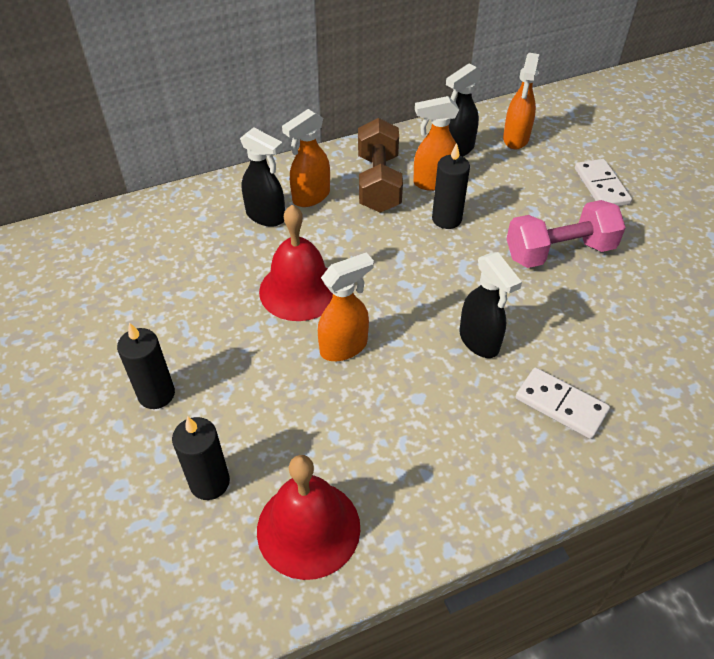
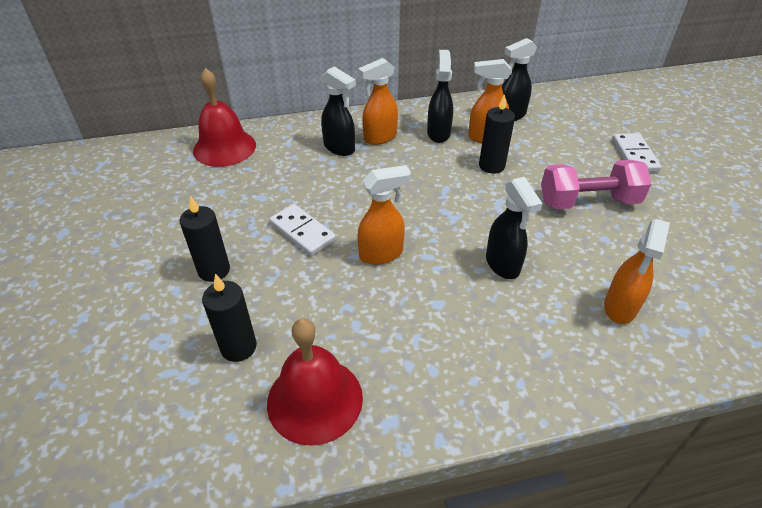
camera: 10 degrees right, 5 degrees down
red bell [259,205,333,321] -> red bell moved to [193,68,256,167]
brown dumbbell [358,118,403,213] -> black spray bottle [427,50,453,143]
orange spray bottle [503,53,539,149] -> orange spray bottle moved to [604,219,670,324]
white domino [515,367,610,439] -> white domino moved to [269,204,336,256]

